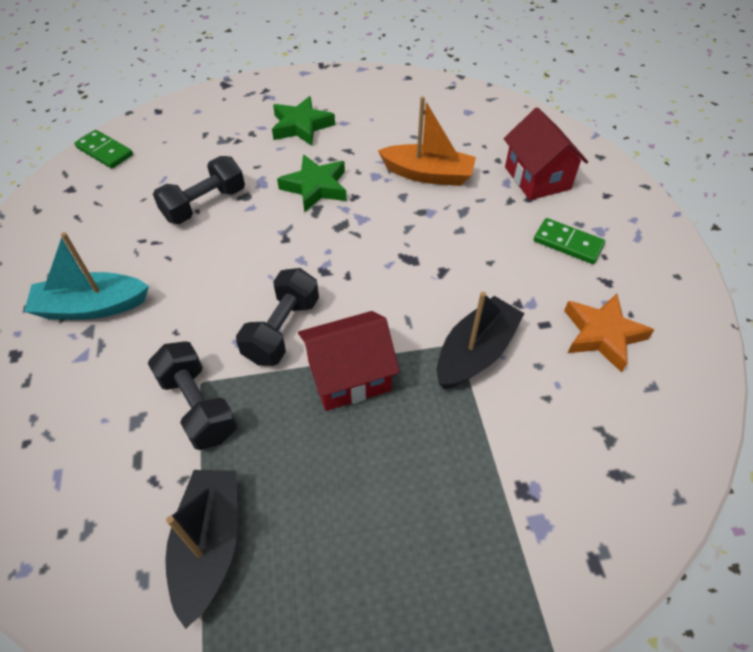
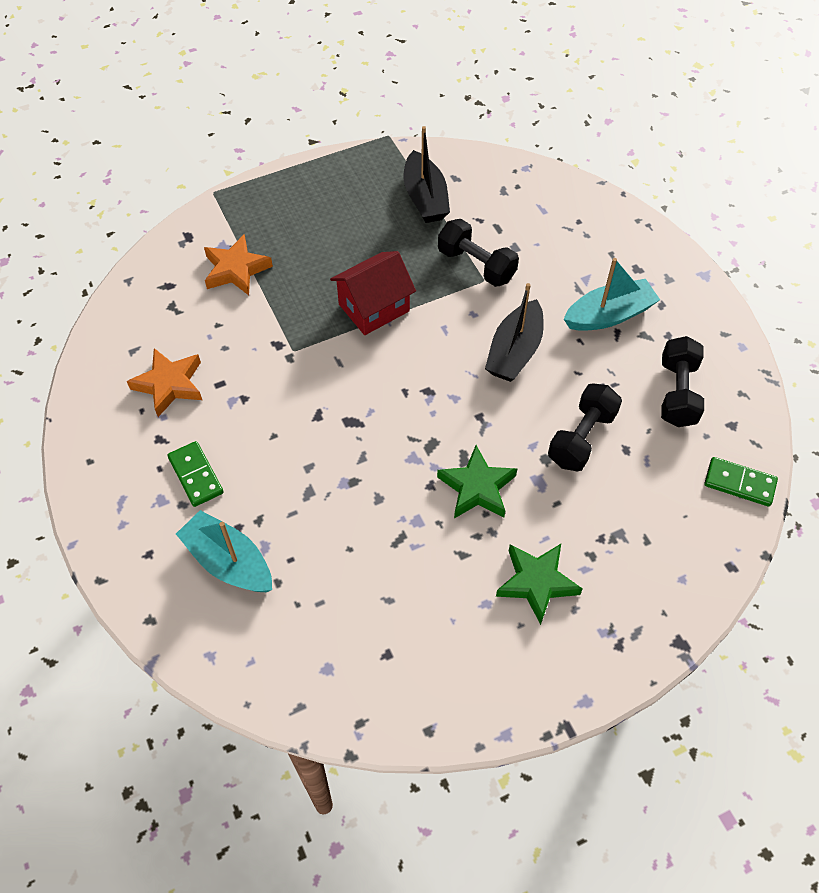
camera: 165 degrees right, 5 degrees up
black dumbbell [236,268,319,366] -> black dumbbell moved to [661,336,704,427]
orange boat [378,96,476,186] -> none
black boat [437,292,525,389] -> black boat moved to [485,283,544,382]
red house [504,107,588,200] -> turquoise boat [176,510,272,592]
green domino [534,218,605,264] -> green domino turned 45 degrees clockwise [167,441,224,507]
none -> orange star [204,234,273,295]

